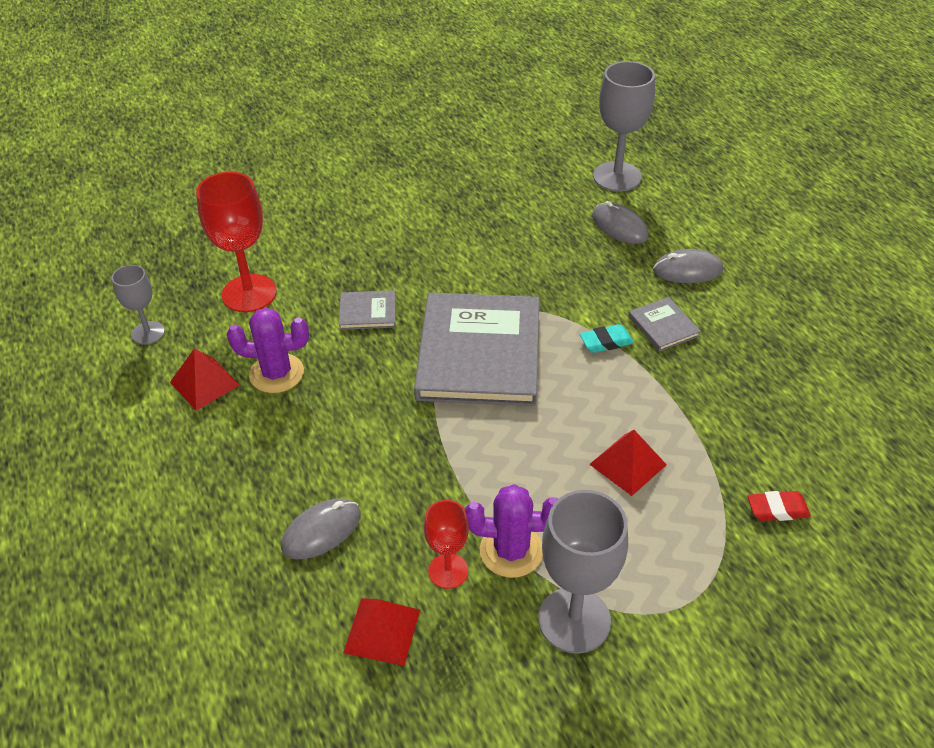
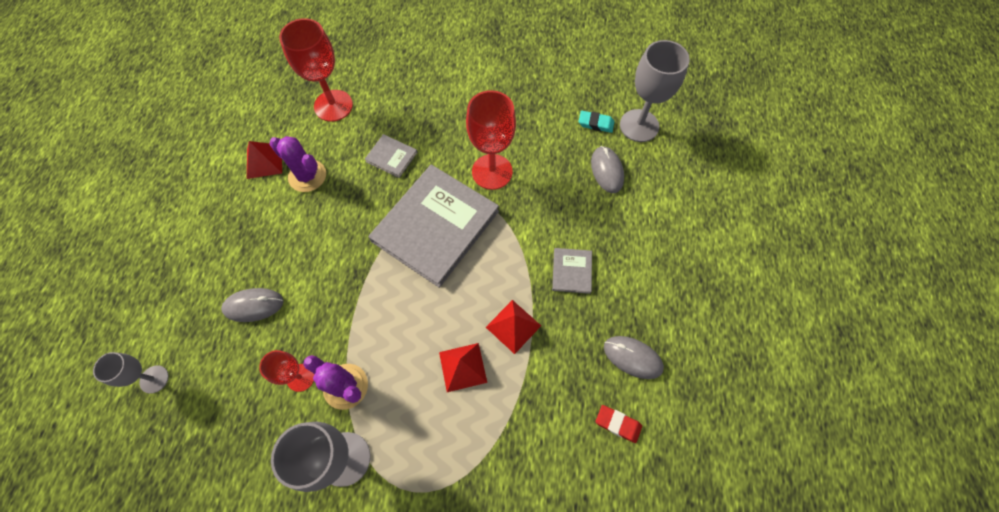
camera: 30 degrees right, 20 degrees up
grey goblet [112,265,165,345] -> grey goblet moved to [93,352,169,394]
red pyramid [343,598,420,666] -> red pyramid moved to [486,300,541,354]
turquoise eraser [580,324,634,353] -> turquoise eraser moved to [578,111,614,133]
grey mouse [653,249,723,283] -> grey mouse moved to [604,336,664,379]
red eraser [747,491,811,521] -> red eraser moved to [596,405,642,443]
none -> red goblet [466,90,516,190]

